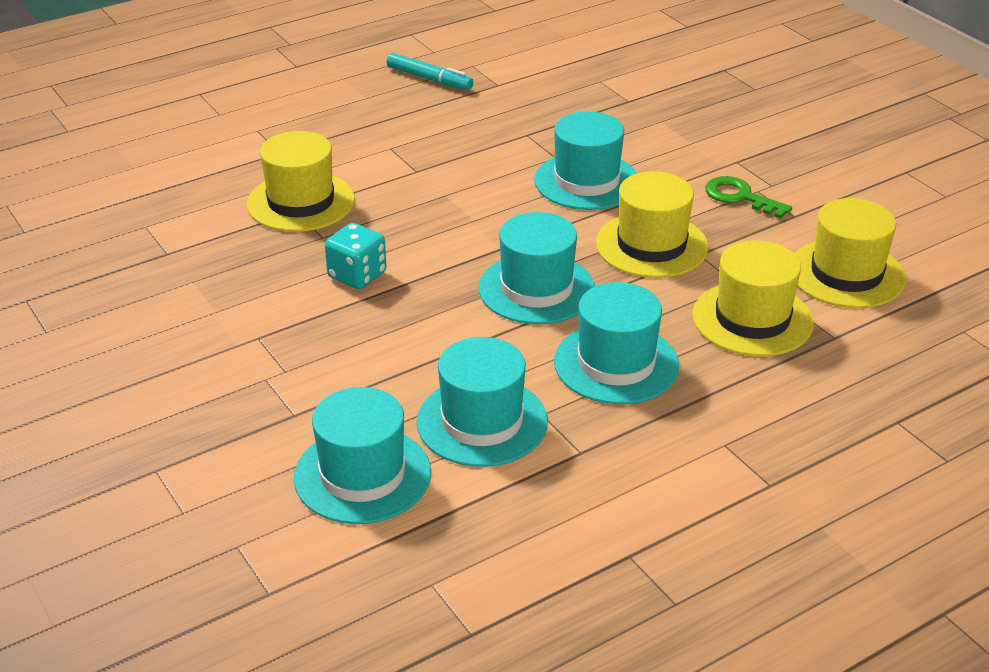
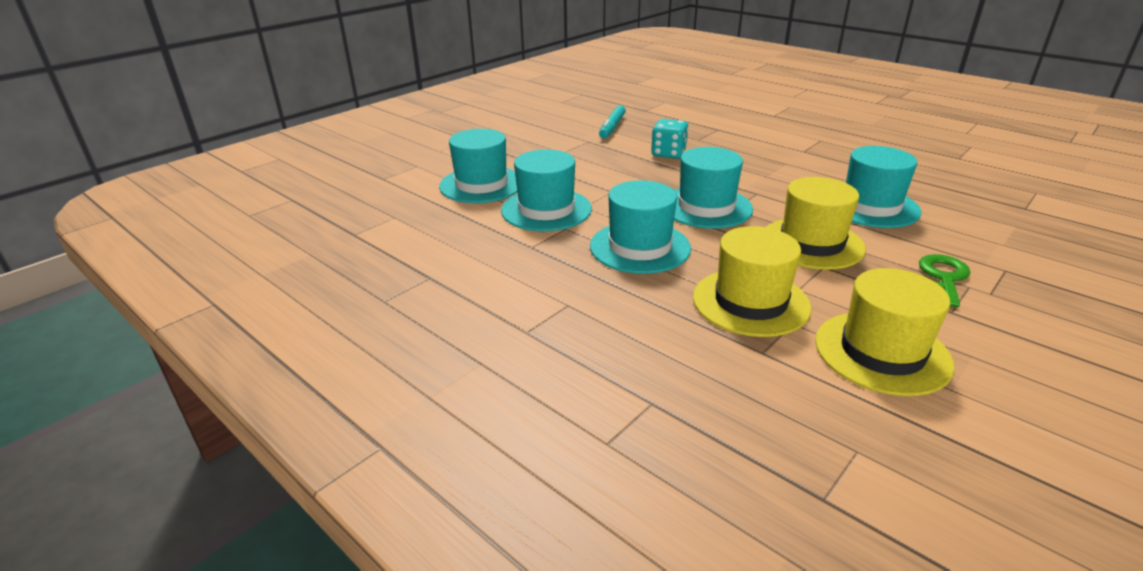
camera: 75 degrees right, 5 degrees down
yellow hat [247,131,355,232] -> none
turquoise marker [387,53,474,90] -> turquoise marker moved to [599,105,626,138]

